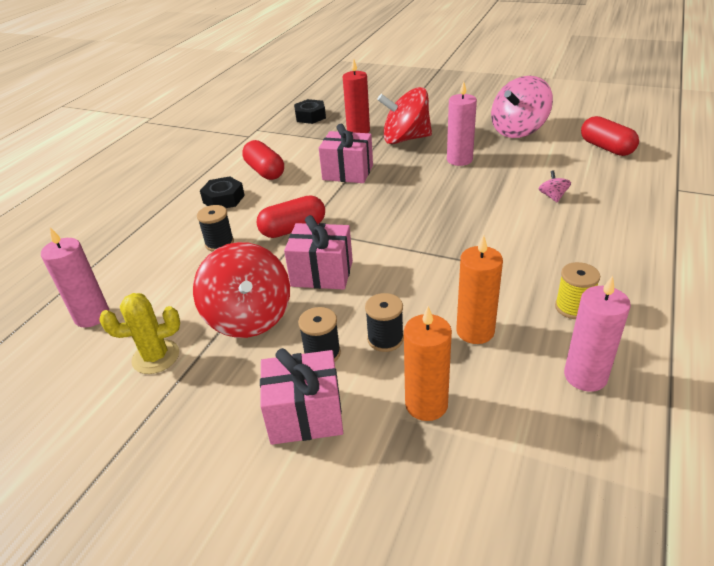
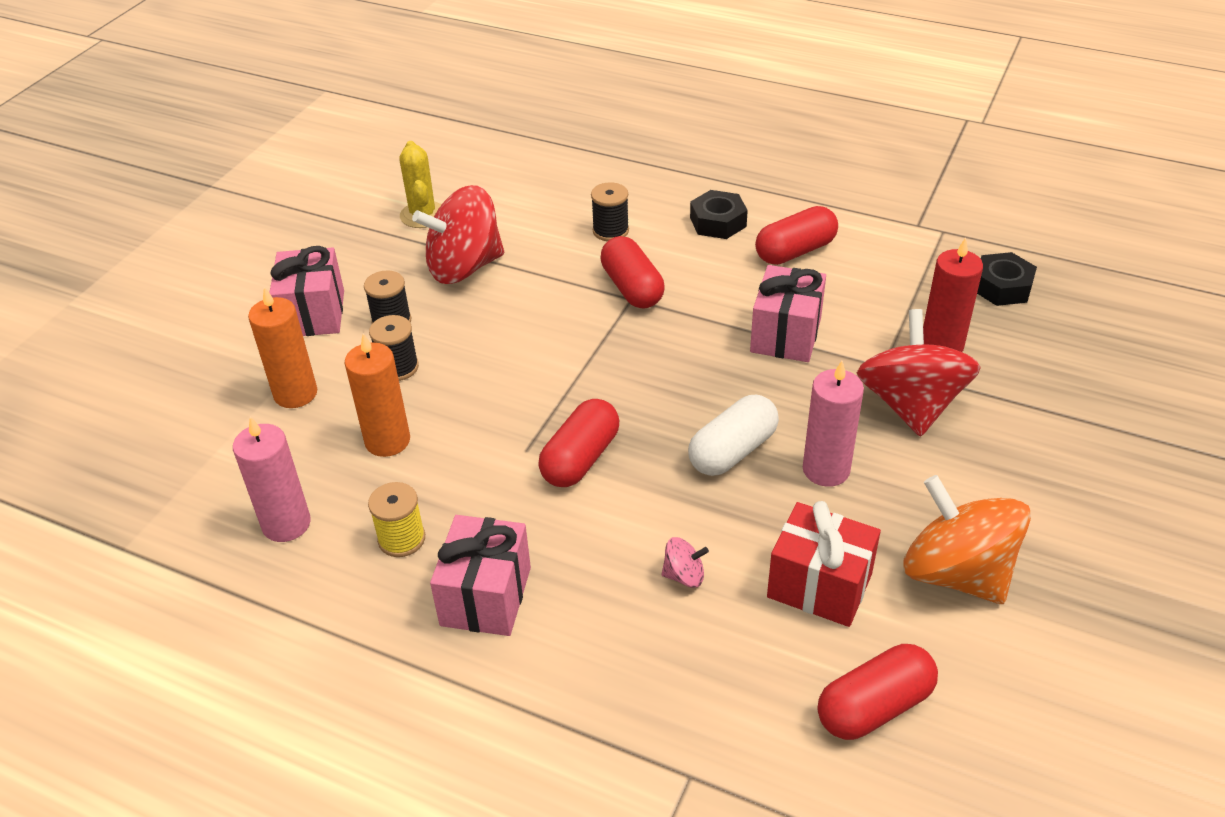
camera: 90 degrees right, 5 degrees up
pink candle [41,227,109,327] -> none
pink gift [284,215,353,290] -> pink gift moved to [430,515,531,636]
pink spinning top [491,76,553,138] -> orange spinning top [903,475,1031,604]
none -> red capsule [538,399,619,487]
none -> white capsule [688,395,779,476]
none -> red gift [767,501,881,627]

